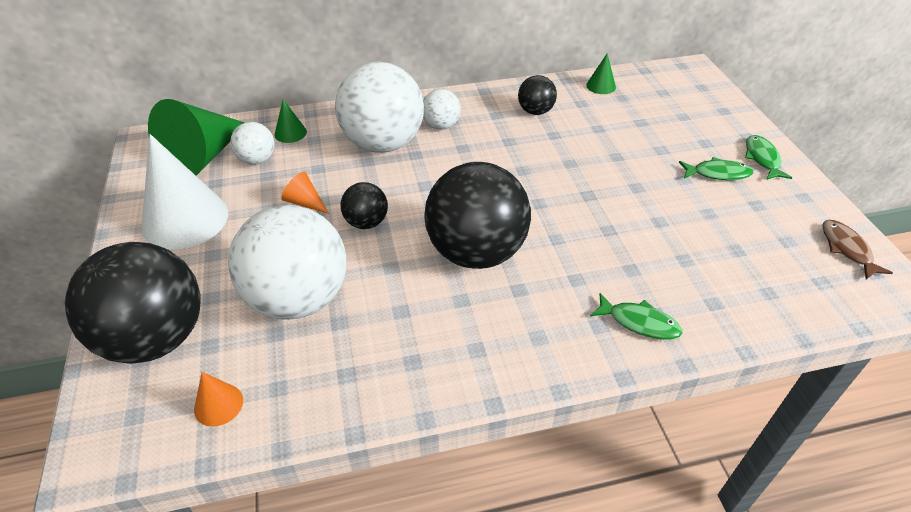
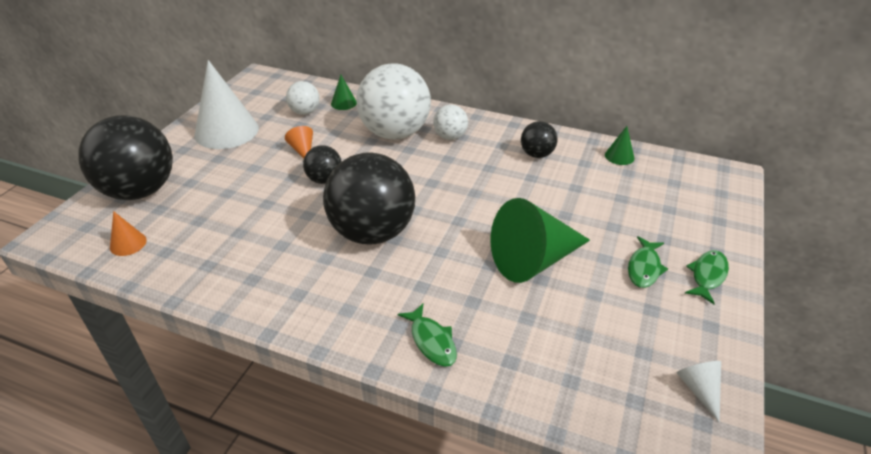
camera: 35 degrees right, 5 degrees down
green cone [148,99,245,175] -> green cone moved to [491,198,590,283]
white ball [228,205,346,320] -> none
green fish [679,157,753,180] -> green fish turned 75 degrees clockwise [628,236,668,288]
brown fish [823,220,893,279] -> white cone [677,361,721,423]

